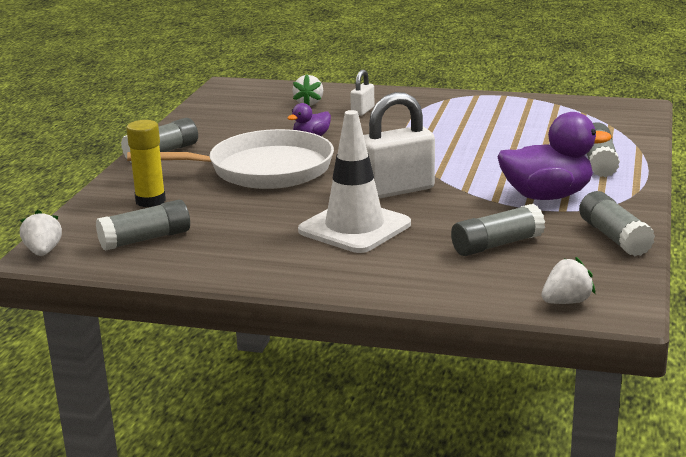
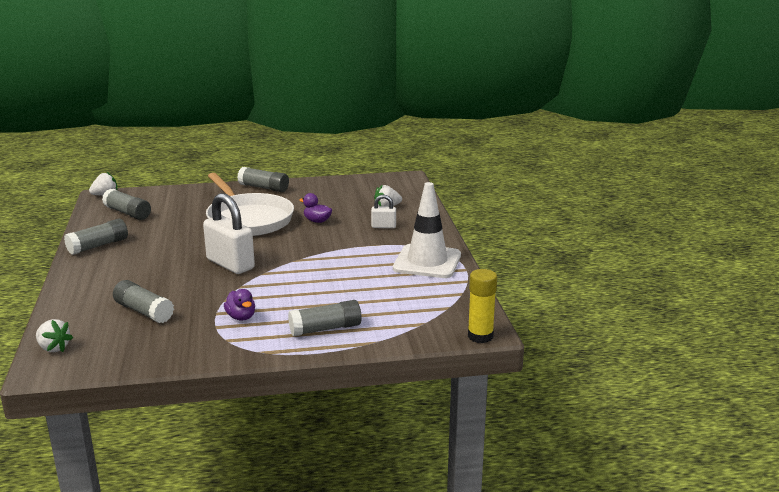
camera: 65 degrees right, 0 degrees up
yellow glue stick [126,120,166,207] -> yellow glue stick moved to [468,269,497,343]
white traffic cone [298,110,411,253] -> white traffic cone moved to [393,182,461,278]
purple duck [498,112,611,200] -> purple duck [224,289,255,321], size x0.50
grey glue stick [579,191,655,256] -> grey glue stick moved to [64,219,128,255]

